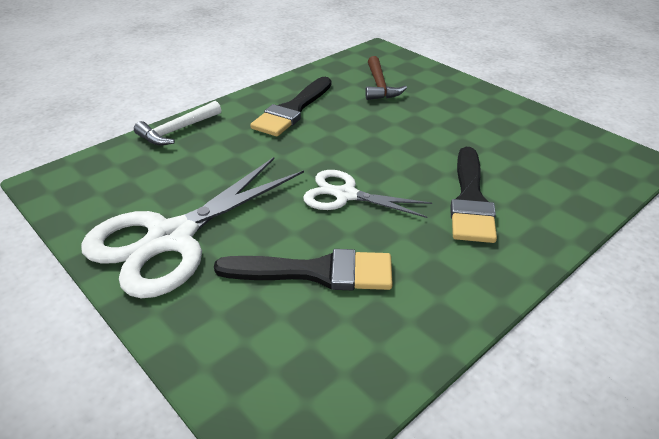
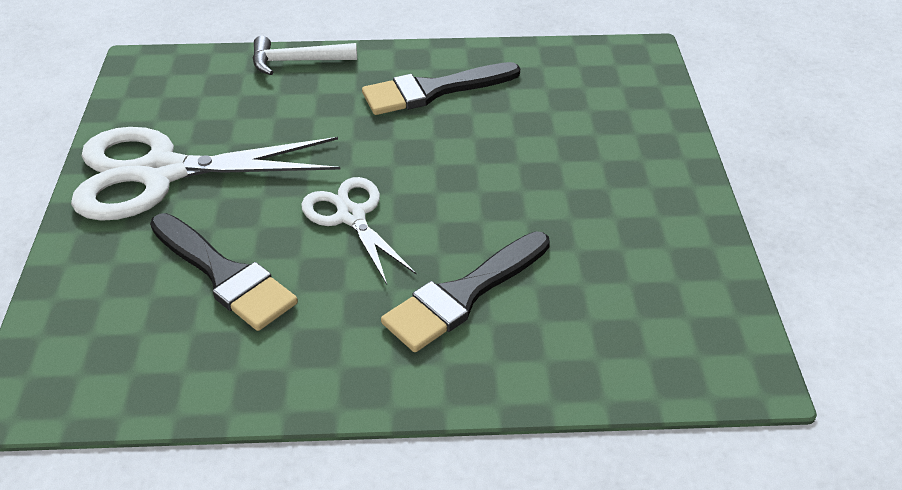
camera: 40 degrees right, 5 degrees up
brown hammer [365,56,407,100] -> none

